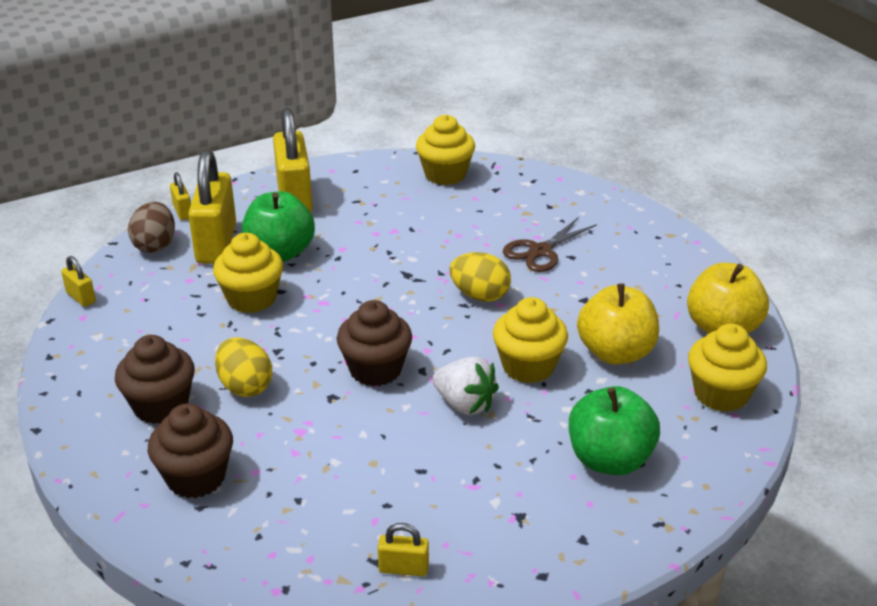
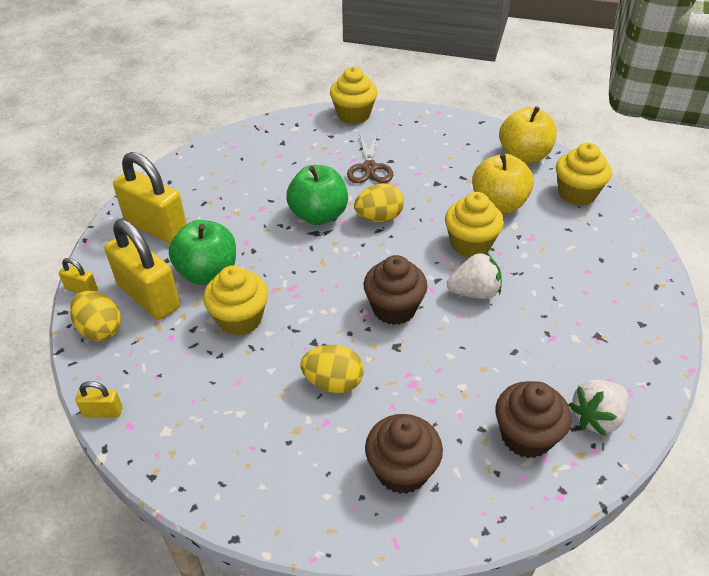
camera: 45 degrees left, 10 degrees up
brown cupcake [115,335,195,424] -> brown cupcake moved to [496,381,571,458]
brown egg [128,202,175,253] -> yellow egg [70,291,121,341]
yellow padlock [378,523,429,576] -> white strawberry [568,380,628,436]
yellow cupcake [416,115,475,185] -> yellow cupcake moved to [330,67,378,124]
green apple [569,386,660,475] -> green apple moved to [286,165,348,225]

